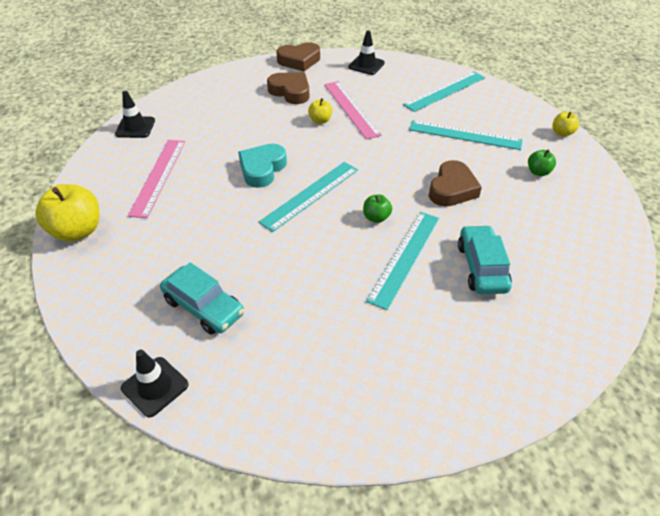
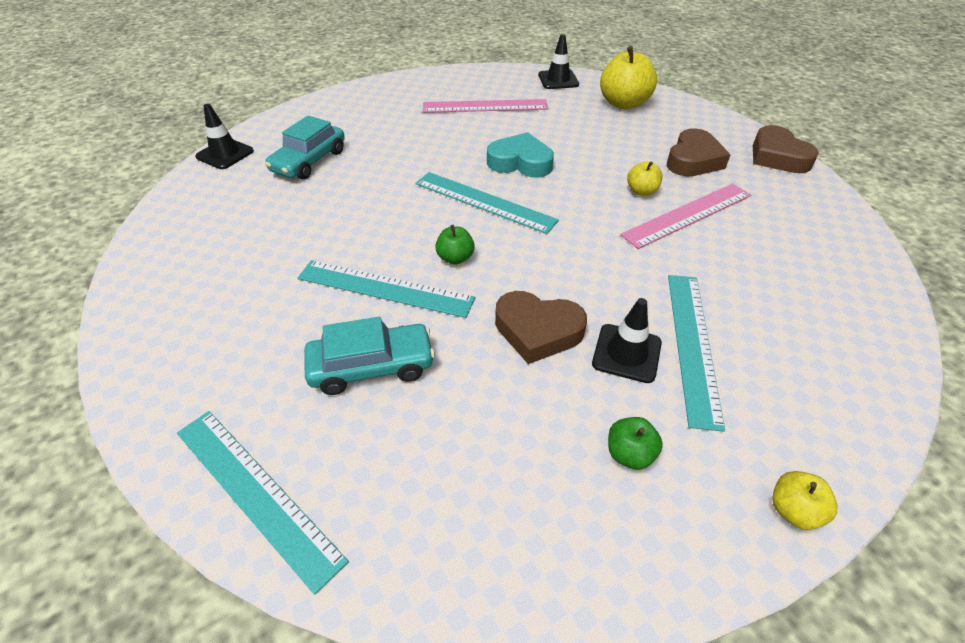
camera: 80 degrees right, 0 degrees up
yellow apple [35,184,99,242] -> yellow apple moved to [600,46,657,109]
black traffic cone [348,30,385,75] -> black traffic cone moved to [592,298,662,383]
turquoise ruler [403,71,485,112] -> turquoise ruler moved to [177,411,349,595]

